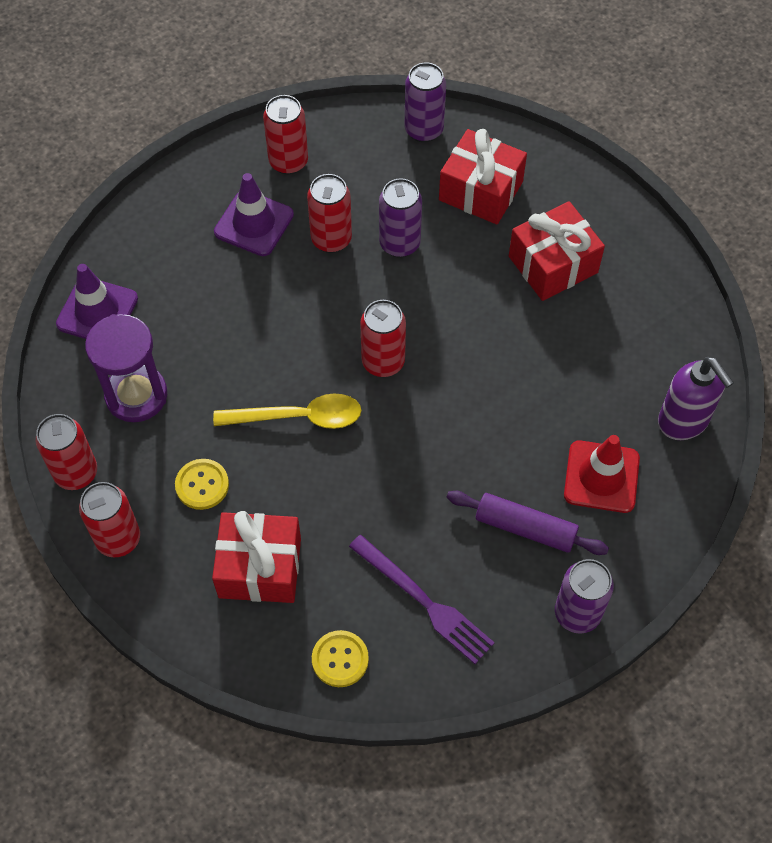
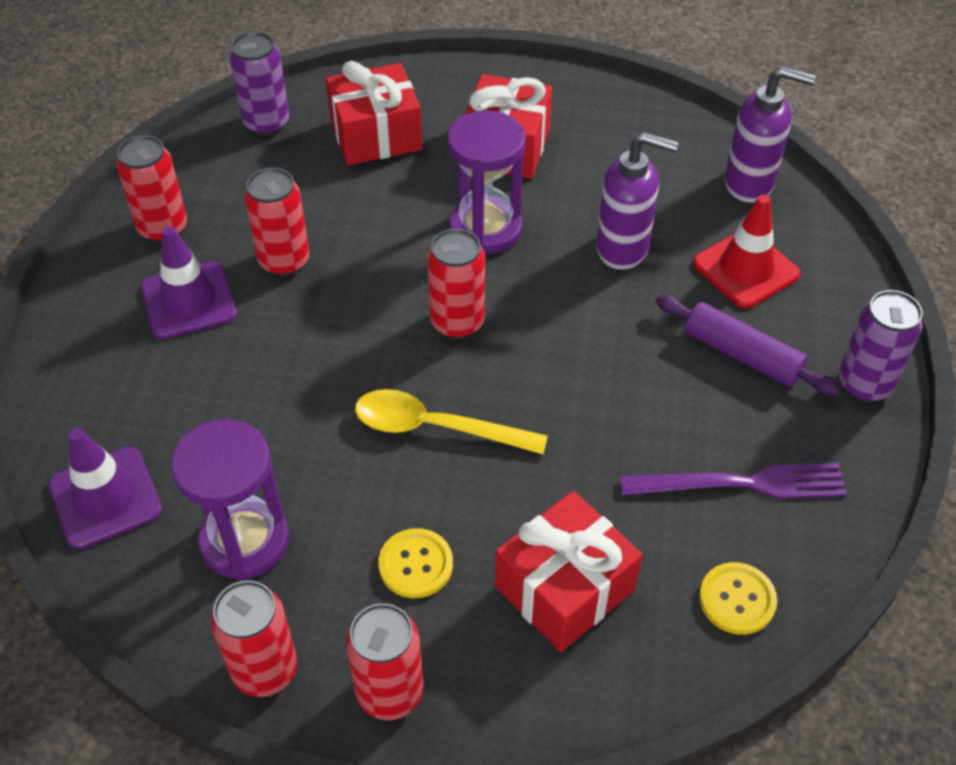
camera: 45 degrees left, 10 degrees down
yellow spoon [213,393,361,429] -> yellow spoon turned 120 degrees counterclockwise [355,389,548,454]
purple can [379,178,422,258] -> none
purple rolling pin [447,491,609,555] -> purple rolling pin turned 60 degrees clockwise [655,295,840,396]
none -> purple hourglass [447,110,526,254]
none -> purple soap dispenser [596,132,679,270]

